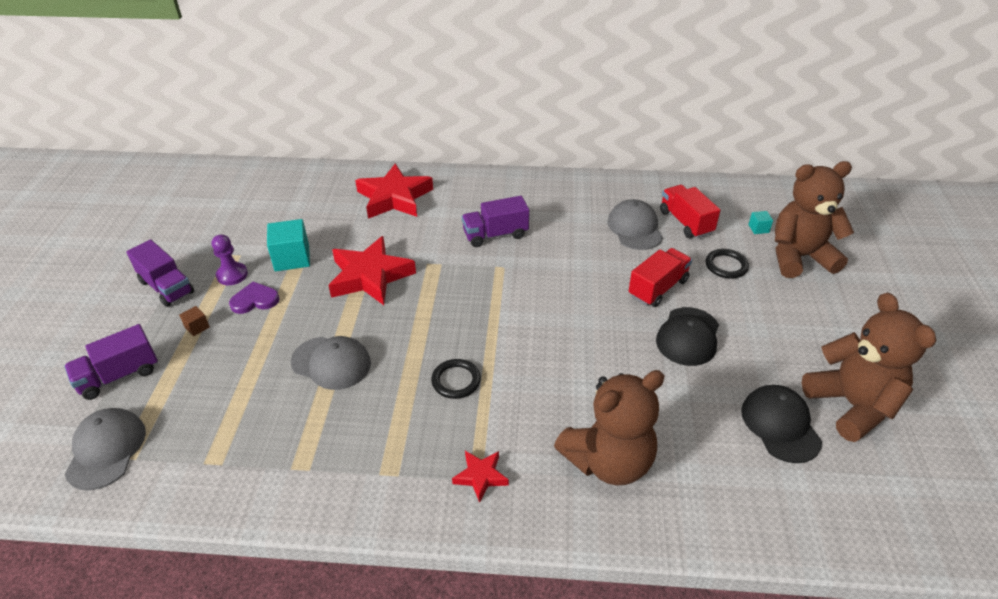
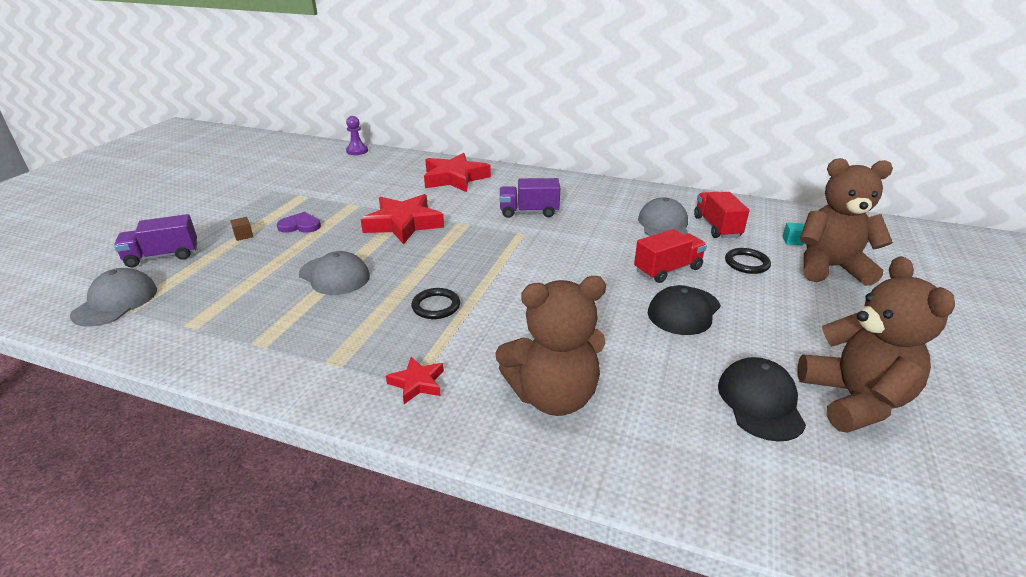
camera: 15 degrees right, 10 degrees down
purple truck [126,239,194,307] -> none
purple pawn [212,234,248,285] -> purple pawn moved to [346,116,368,155]
turquoise cube [267,219,310,271] -> none

